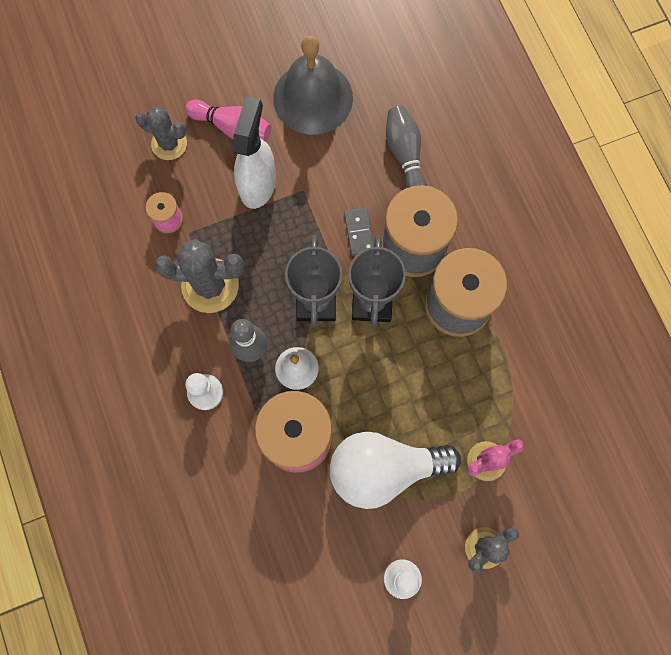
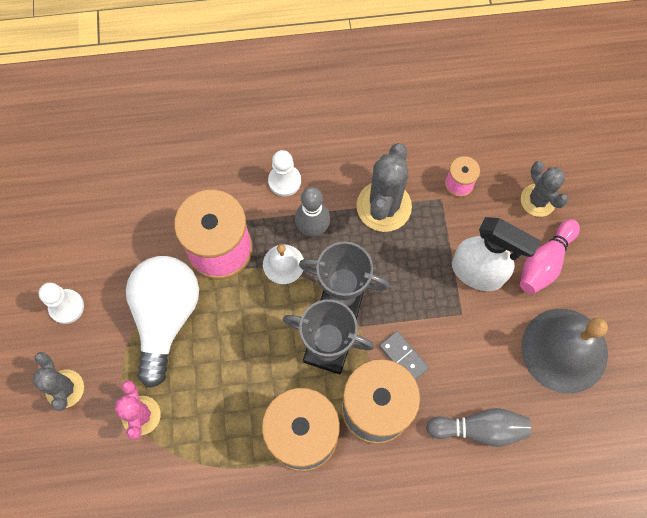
camera: 105 degrees right, 5 degrees down
grey cactus [135,106,187,160] -> grey cactus turned 60 degrees counterclockwise [521,161,569,217]
grey domino [344,207,374,256] -> grey domino turned 45 degrees clockwise [379,331,429,380]

